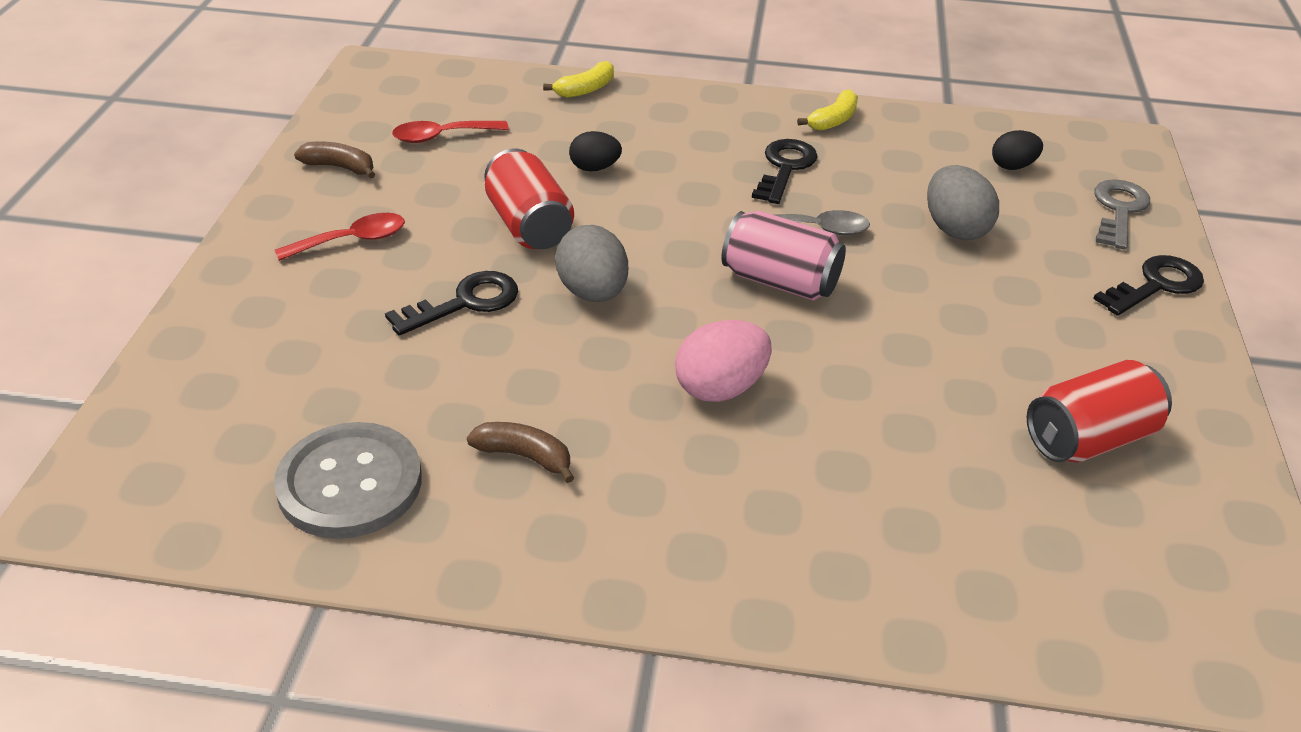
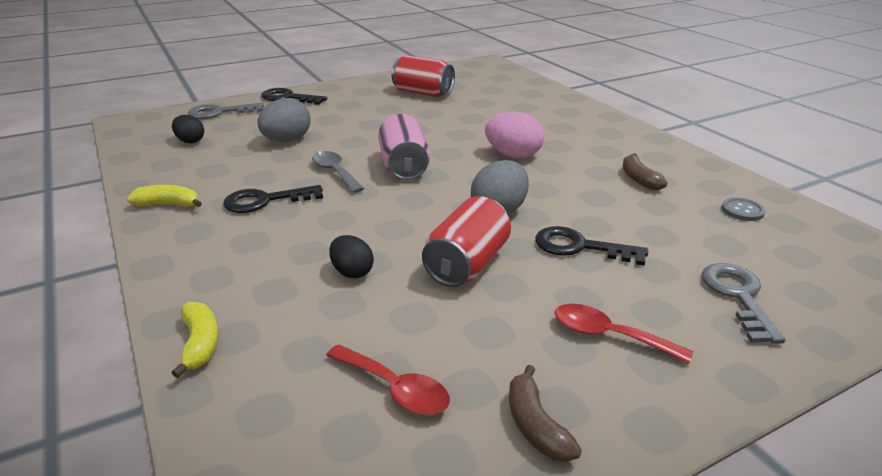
camera: 125 degrees left, 10 degrees down
grey button [274,422,422,539] -> grey button [722,198,766,221], size x0.45
yellow banana [543,61,614,98] -> yellow banana turned 60 degrees clockwise [172,302,219,378]
none -> grey key [702,263,785,344]

